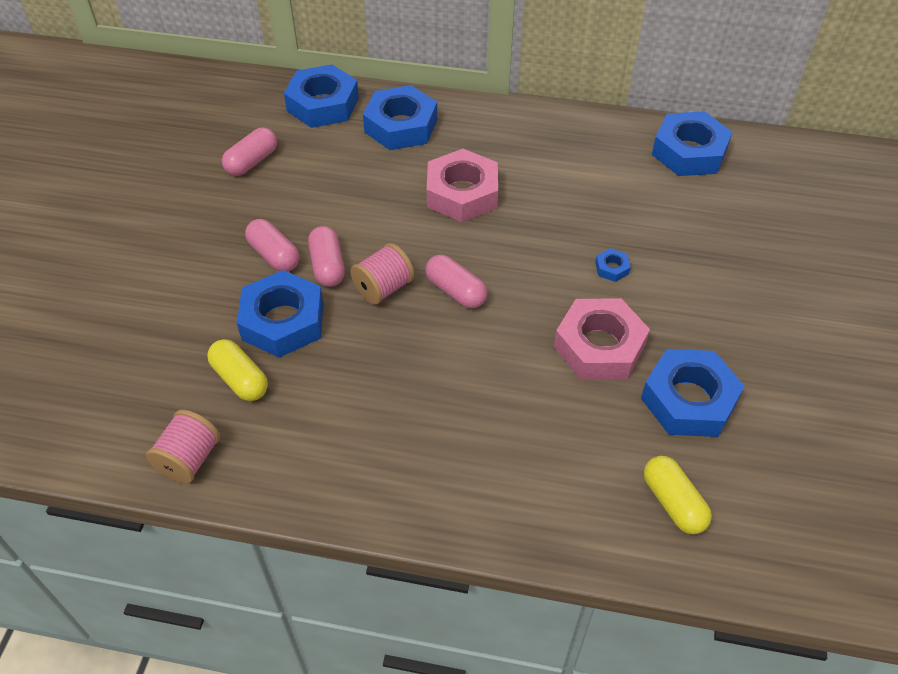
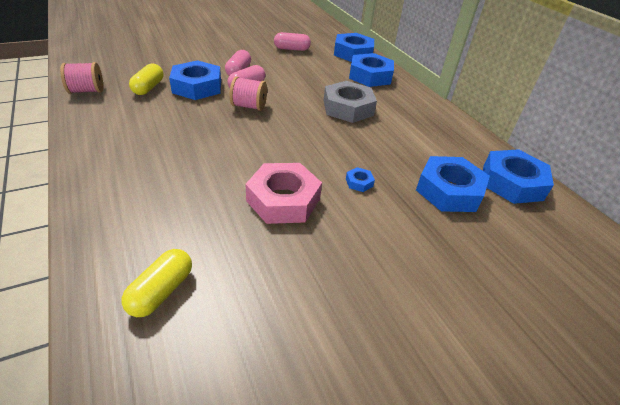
camera: 50 degrees right, 10 degrees down
pink capsule [425,255,487,309] -> none
pink nut [427,149,498,222] -> grey nut [324,81,377,123]
blue nut [641,349,745,437] -> blue nut moved to [416,156,490,212]

